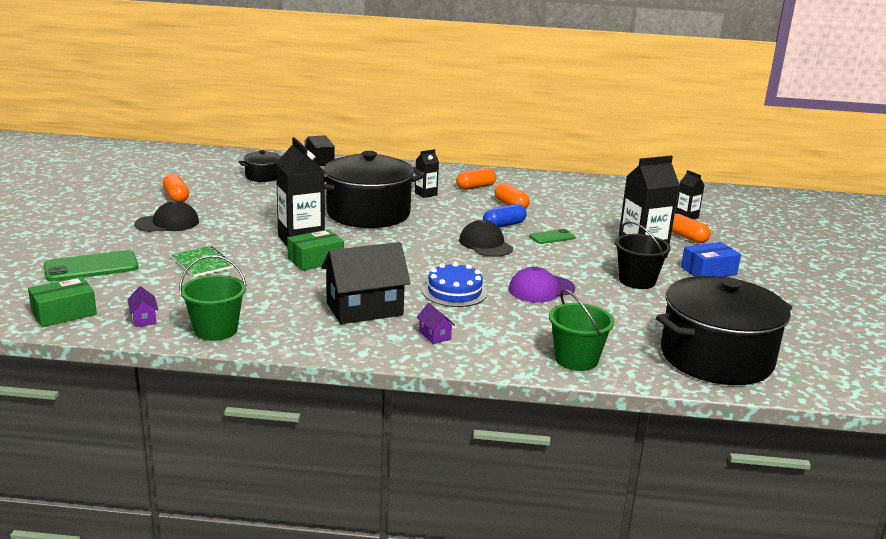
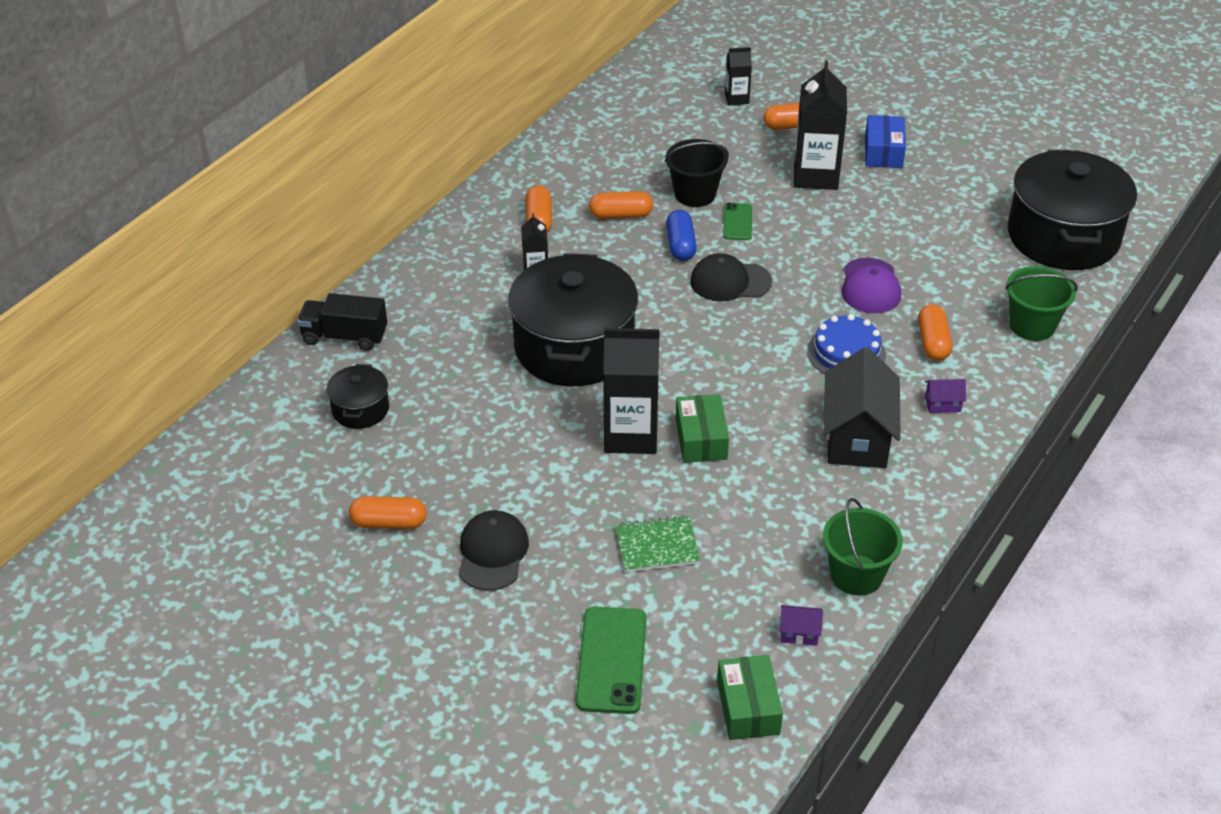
camera: 60 degrees left, 20 degrees up
black bucket [615,221,671,289] -> black bucket moved to [665,139,729,207]
none -> orange capsule [918,304,952,361]

